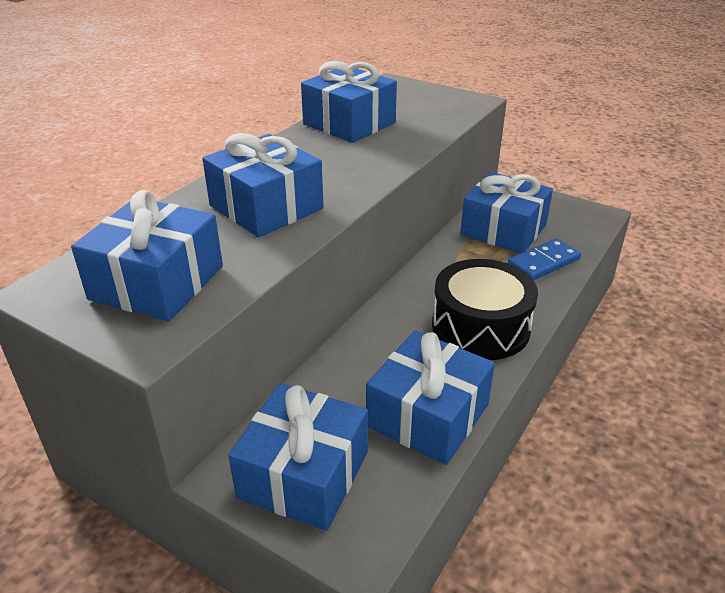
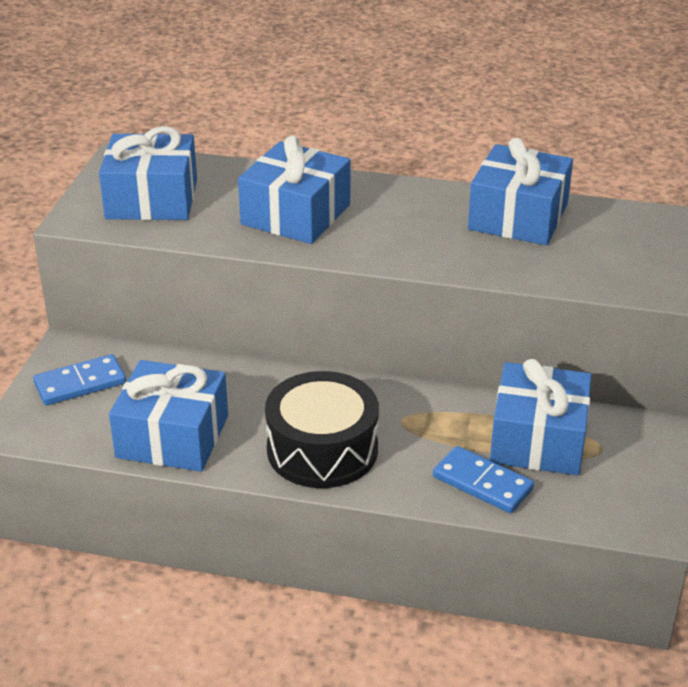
camera: 70 degrees right, 0 degrees up
blue gift [228,383,368,531] -> blue domino [33,354,126,405]

